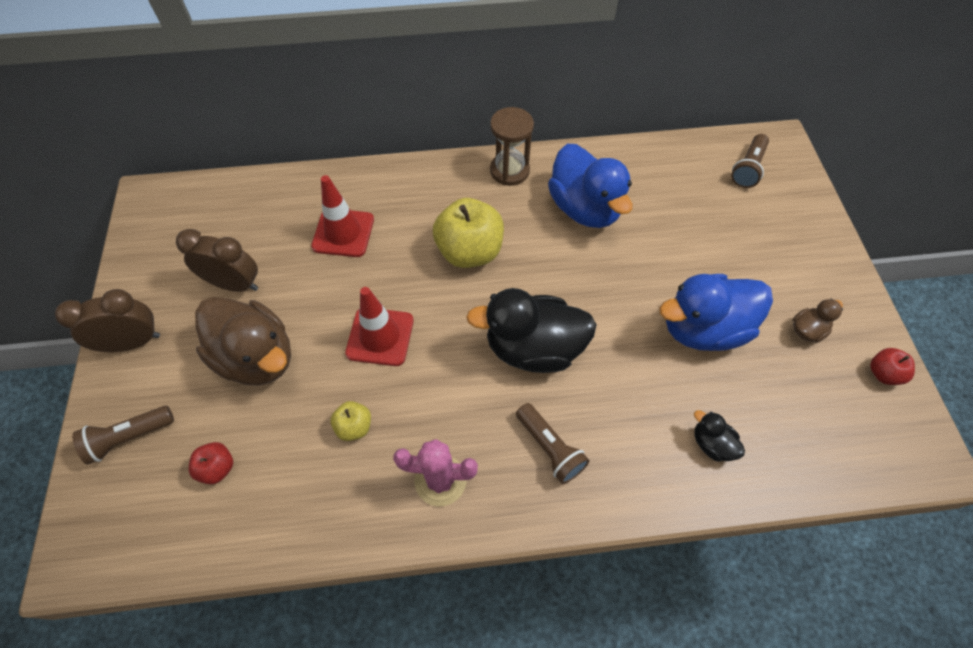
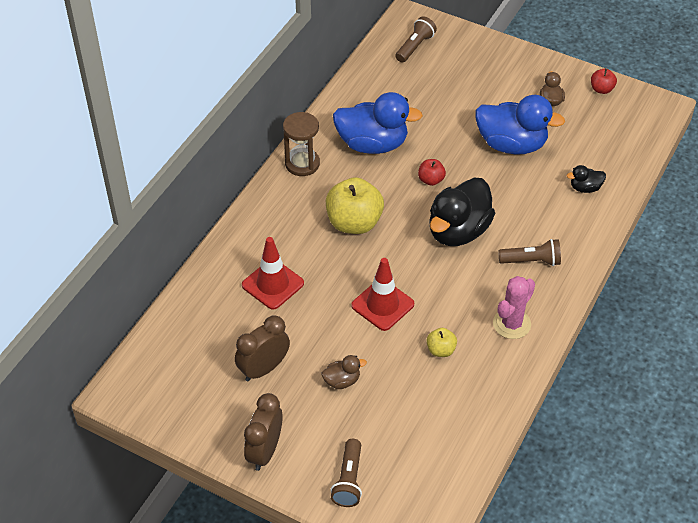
camera: 55 degrees left, 10 degrees down
red apple [189,442,233,484] -> red apple moved to [418,159,446,186]
brown duck [195,297,291,386] -> brown duck [322,355,367,389], size x0.45
blue duck [659,274,773,351] -> blue duck turned 90 degrees counterclockwise [475,95,565,155]
brown flashlight [731,134,769,188] -> brown flashlight turned 120 degrees counterclockwise [395,16,437,63]

